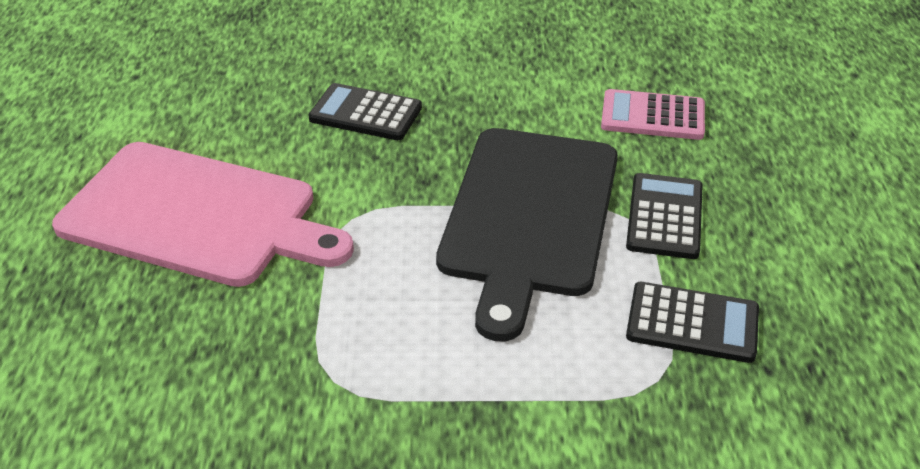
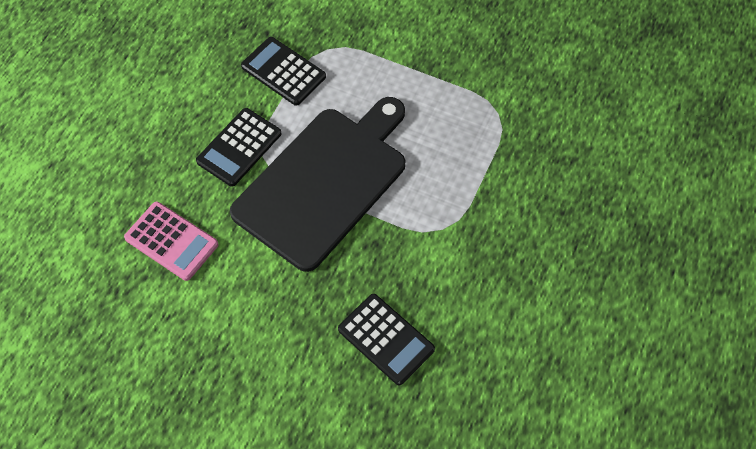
camera: 155 degrees left, 20 degrees up
pink cutting board [52,142,354,287] -> none

